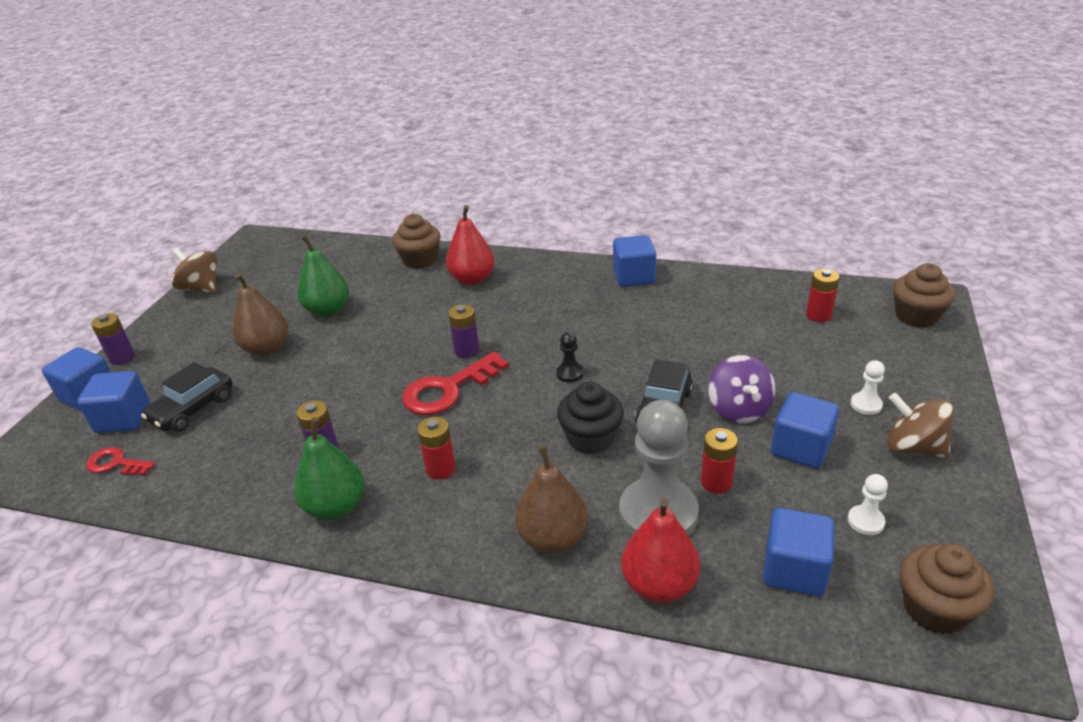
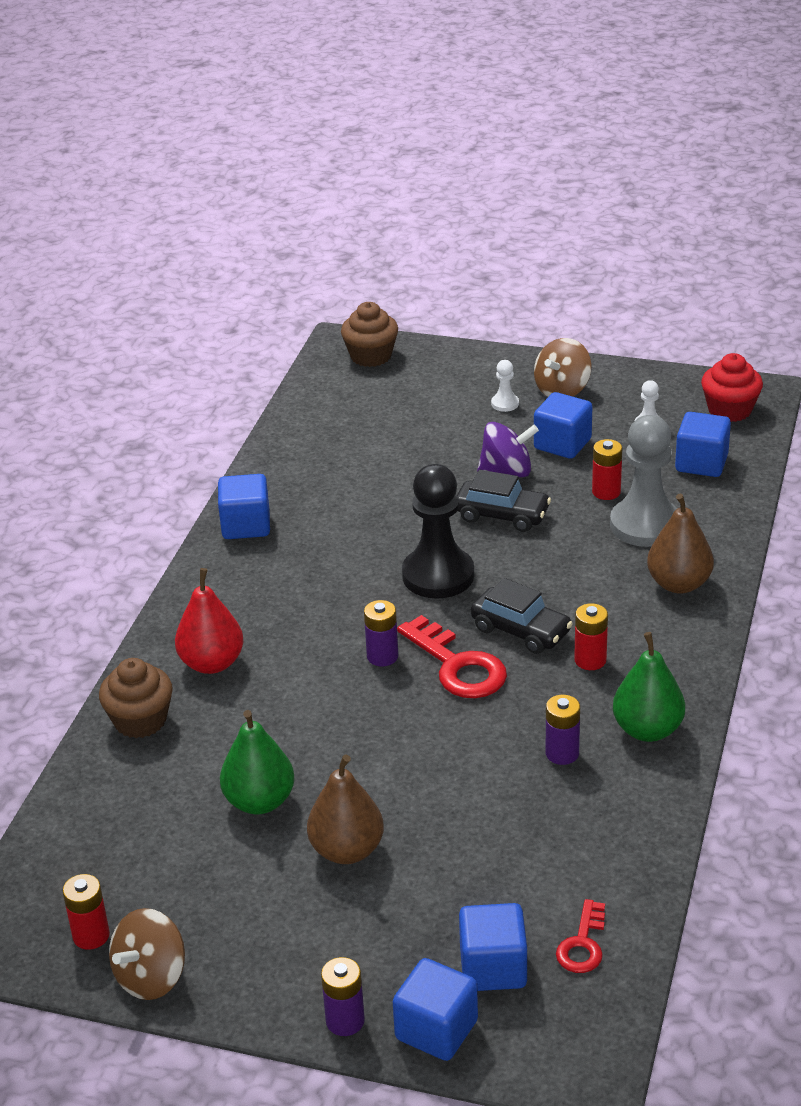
camera: 90 degrees left, 0 degrees up
black car [141,362,233,432] -> black car moved to [471,578,573,654]
black pawn [556,332,584,383] -> black pawn [402,464,474,599], size x2.32
black cupcake [557,381,624,454] -> none
red pear [621,498,700,603] -> none
red battery [806,269,839,322] -> red battery moved to [63,874,110,950]
brown cupcake [900,544,994,635] -> red cupcake [701,353,763,422]

